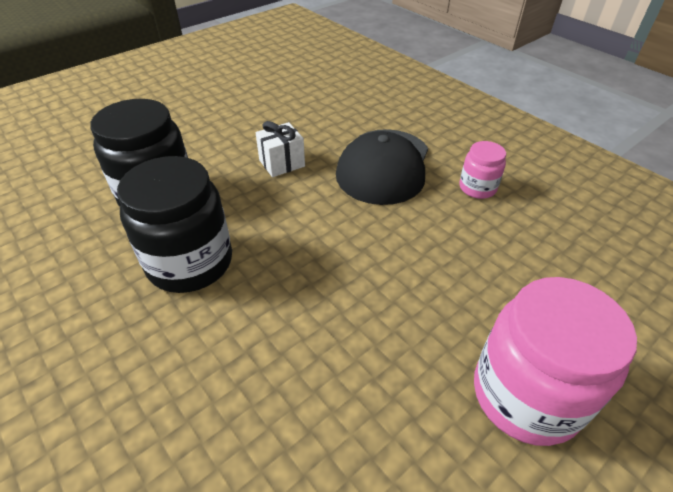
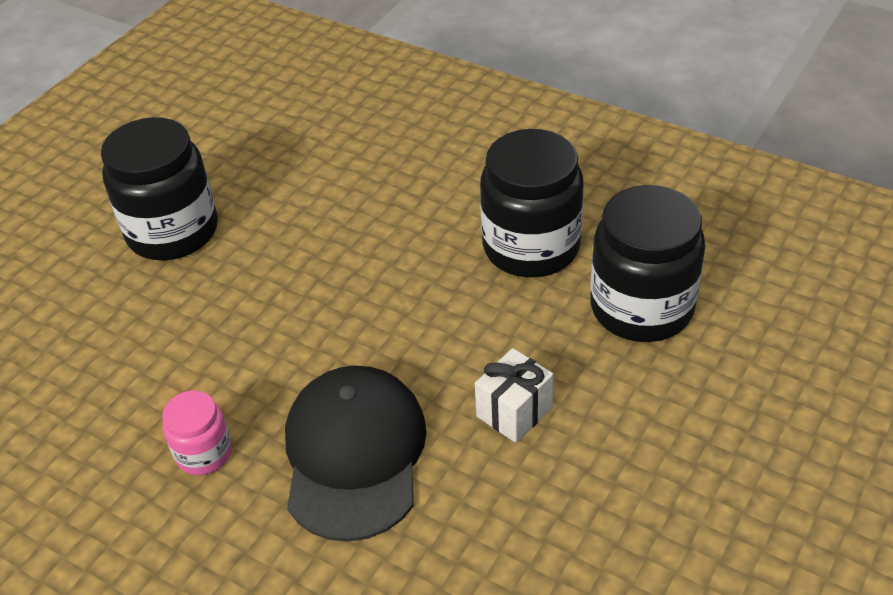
camera: 165 degrees right, 0 degrees up
pink jar [474,277,637,446] -> black jar [101,117,218,260]

